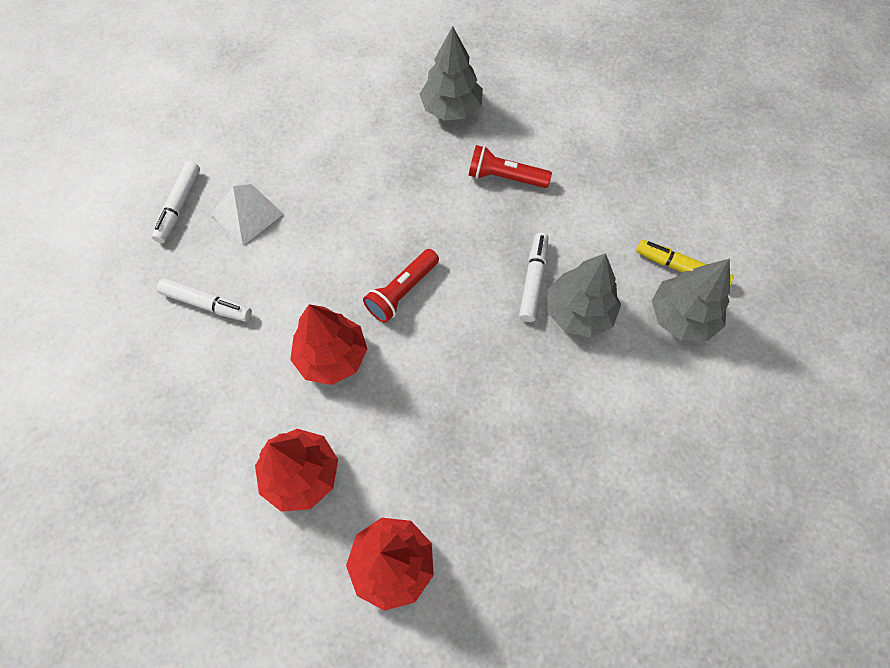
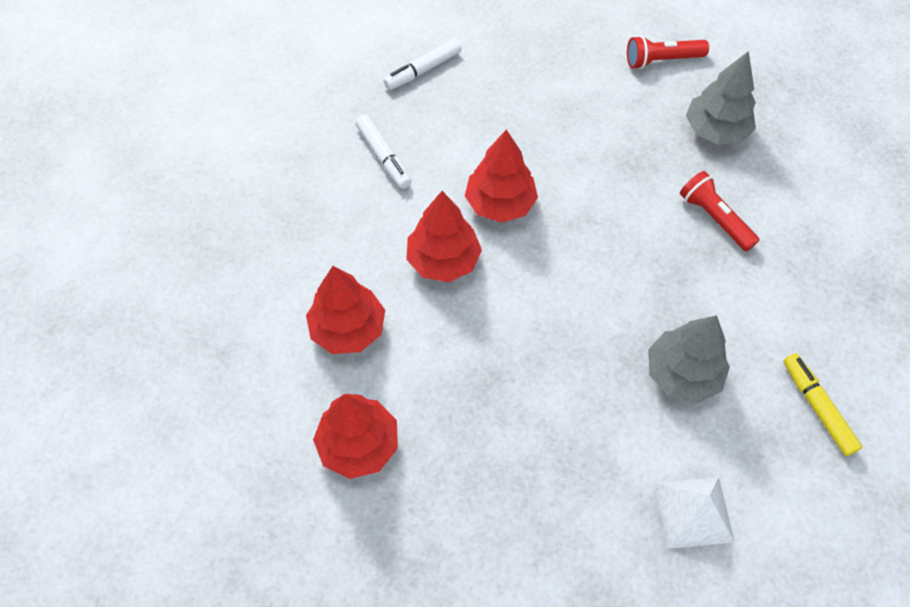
camera: 40 degrees right, 5 degrees down
white pyramid [211,184,283,246] -> white pyramid moved to [655,477,735,549]
red flashlight [363,249,439,323] -> red flashlight moved to [627,35,709,69]
white marker [519,233,548,322] -> none
grey tree [652,259,730,341] -> none
none -> red tree [465,129,538,223]

